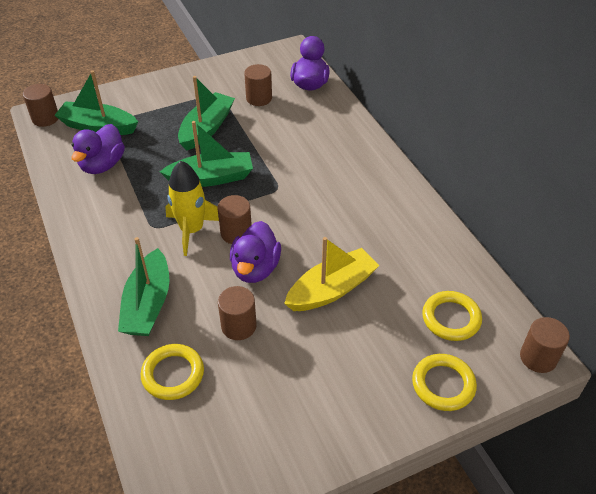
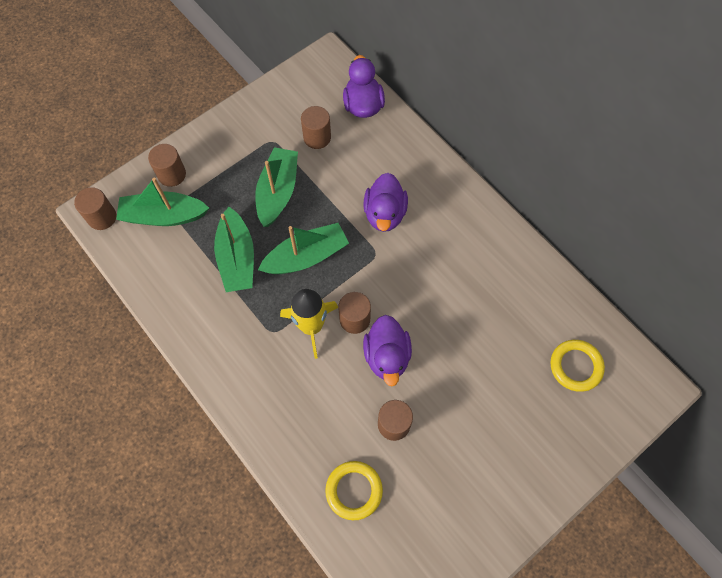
camera: 15 degrees left, 20 degrees up
purple duck [71,124,125,174] -> purple duck moved to [364,173,408,232]
green boat [118,237,169,336] -> green boat moved to [214,207,254,292]
yellow boat [284,237,379,311] -> none
yellow ring [412,354,477,411] -> none
brown cylinder [520,317,570,373] -> brown cylinder moved to [148,144,186,187]

